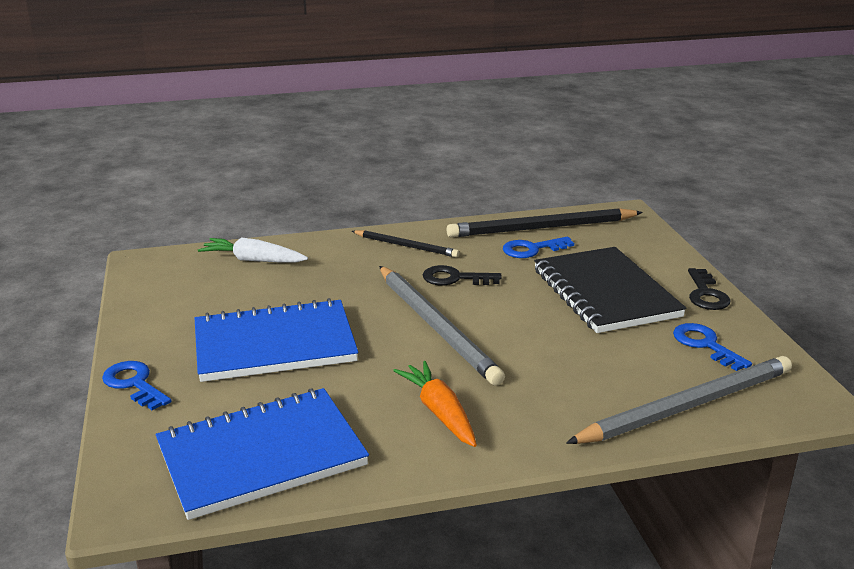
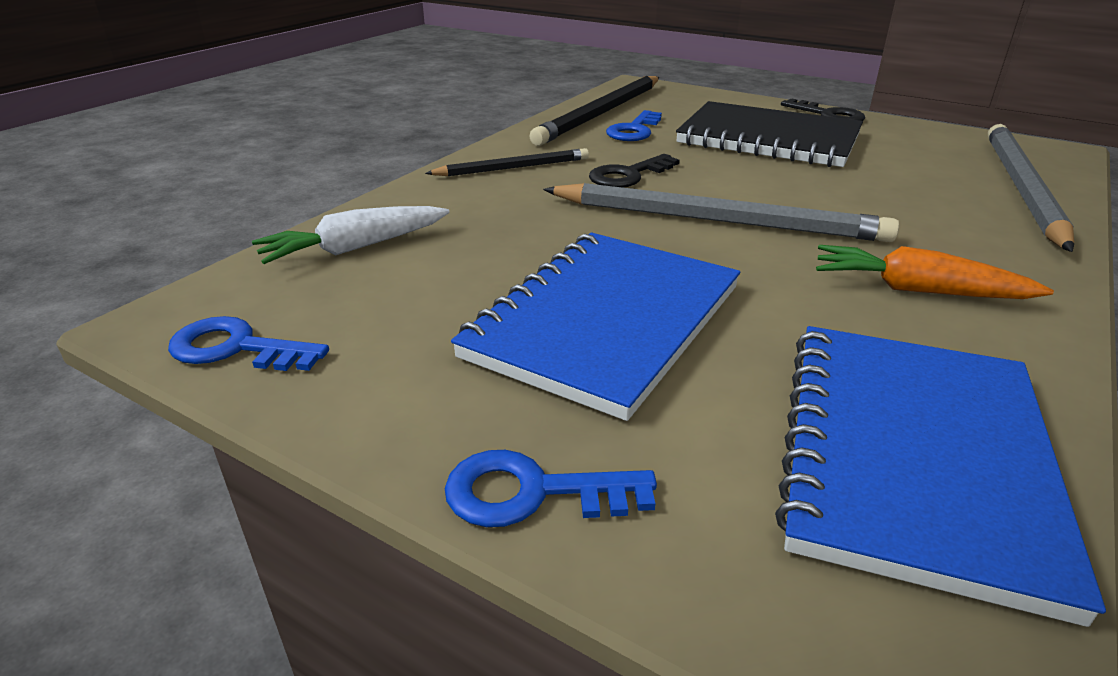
camera: 45 degrees left, 5 degrees up
blue key [673,323,752,371] -> blue key moved to [168,316,329,371]

